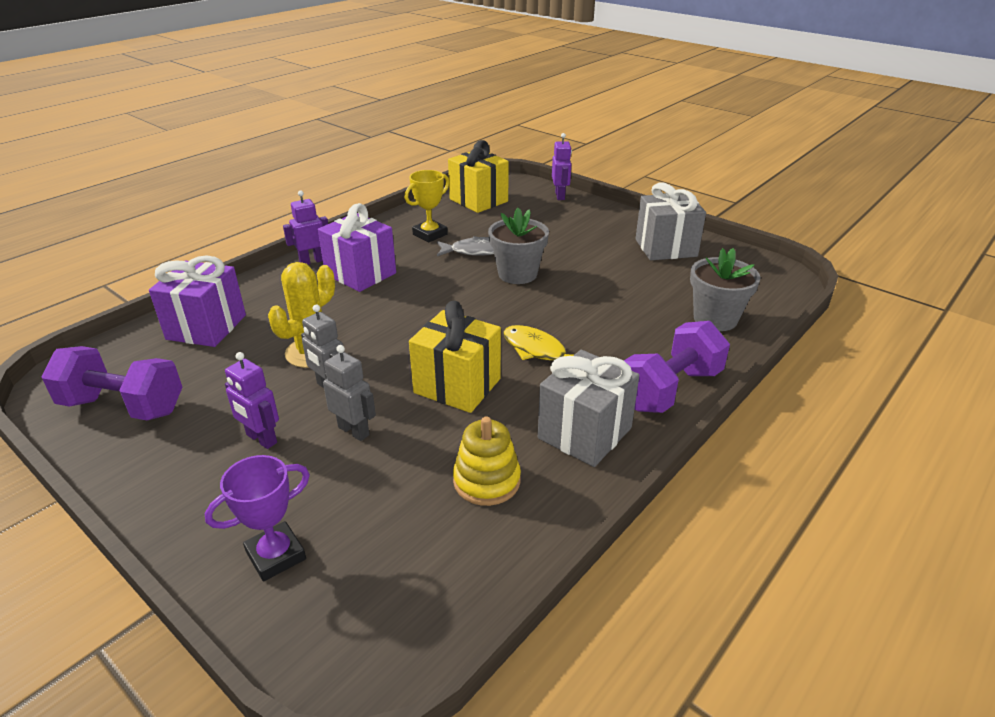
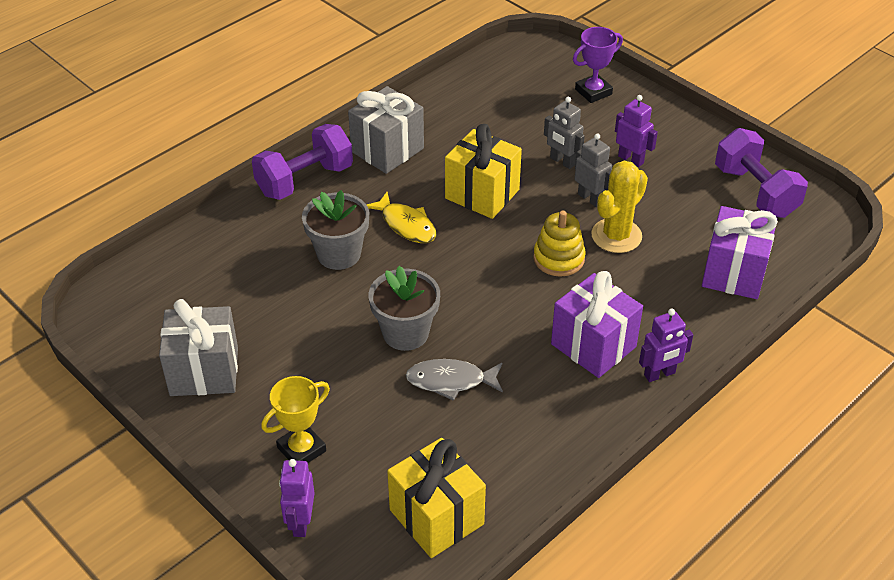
camera: 175 degrees left, 10 degrees up
purple dumbbell [42,346,182,420] -> purple dumbbell turned 45 degrees clockwise [715,128,808,218]
yellow trophy [405,170,449,242] -> yellow trophy moved to [261,376,330,463]
yellow stacking toy [453,416,521,506] -> yellow stacking toy moved to [533,211,586,277]
grey flower pot [690,248,761,331] -> grey flower pot moved to [302,190,369,270]

